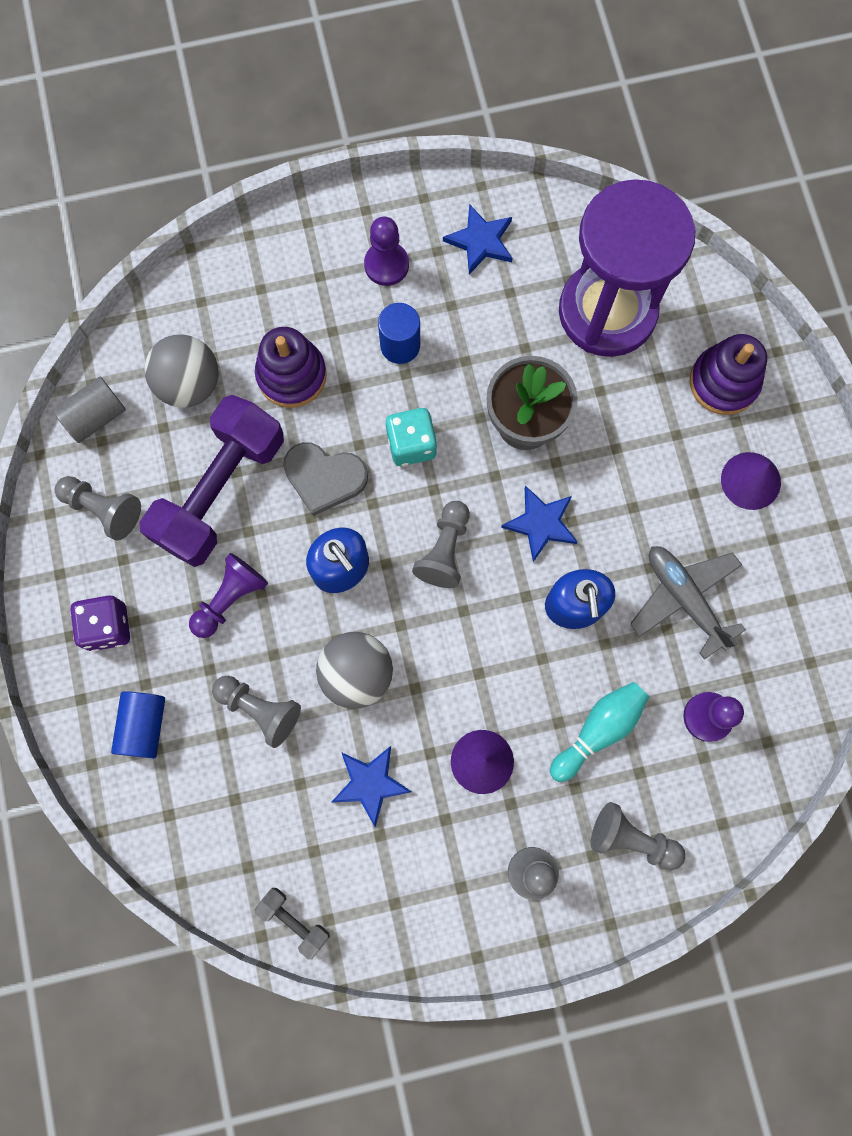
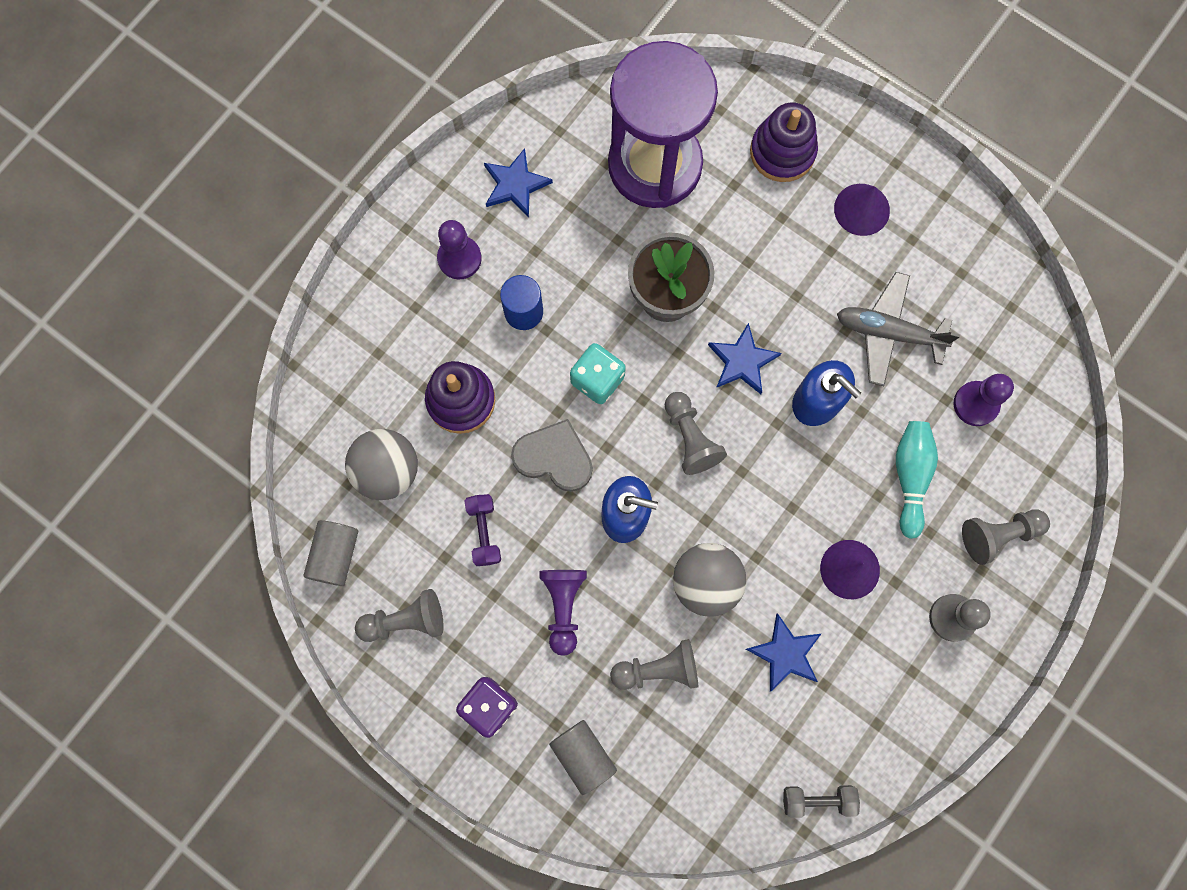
camera: 40 degrees left, 0 degrees up
blue cylinder [111,691,165,758] -> grey cylinder [549,720,617,795]
purple dumbbell [139,395,284,567] -> purple dumbbell [465,494,501,566], size x0.43
grey heart [283,442,368,516] -> grey heart turned 135 degrees counterclockwise [511,419,593,492]

